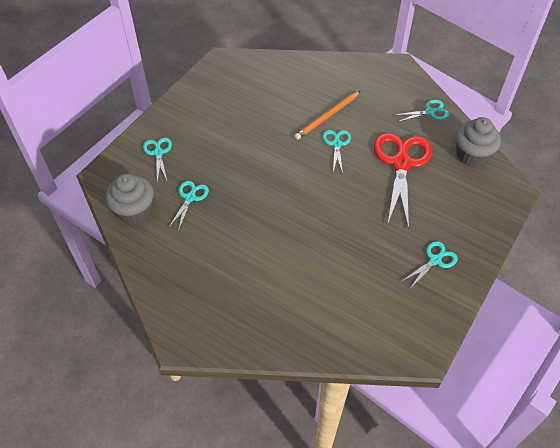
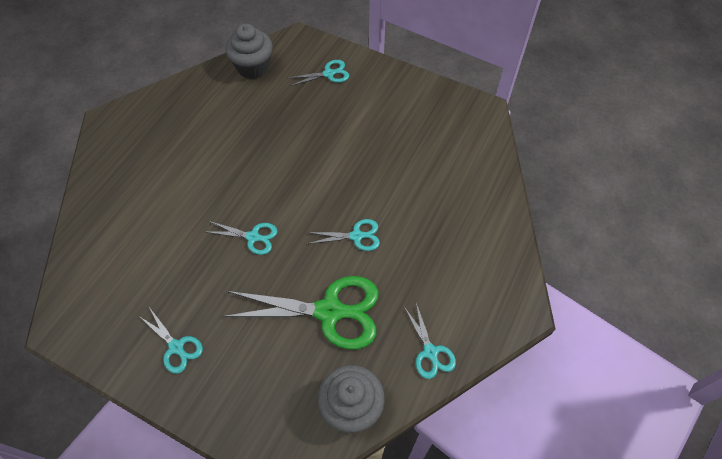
camera: 85 degrees right, 5 degrees up
turquoise scissors [168,181,209,231] -> turquoise scissors moved to [207,221,277,255]
orange pencil [295,91,360,140] -> none
red scissors [374,133,432,229] -> green scissors [222,276,379,349]

